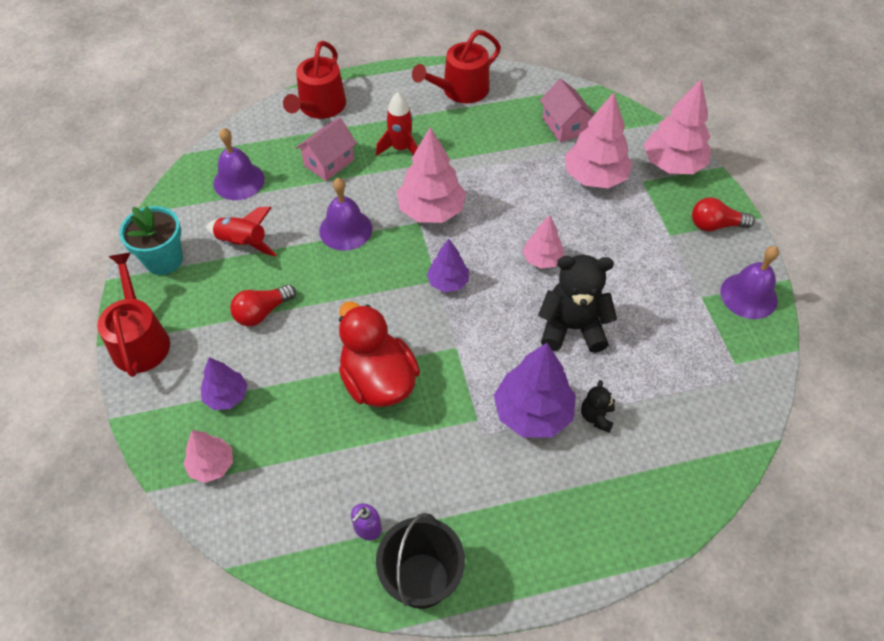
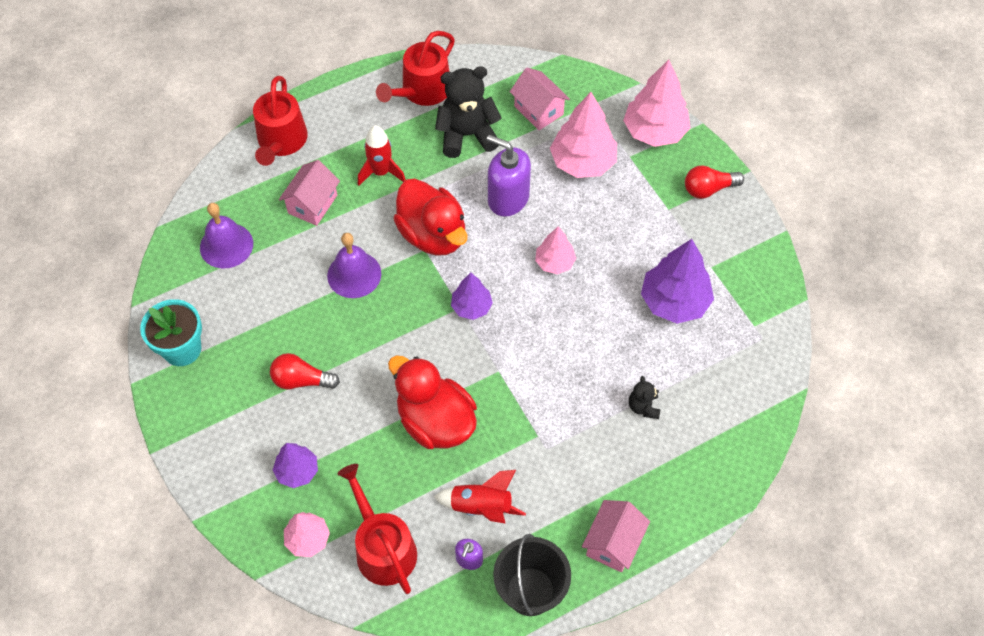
camera: 15 degrees left, 5 degrees up
red watering can [97,252,170,377] -> red watering can moved to [337,464,417,594]
red rocket [206,207,277,257] -> red rocket moved to [434,470,526,524]
red light bulb [230,284,296,326] -> red light bulb turned 60 degrees clockwise [270,353,340,389]
pink tree [397,127,466,223] -> red duck [393,178,467,255]
purple tree [494,343,576,438] -> purple tree moved to [641,239,714,324]
black teddy bear [538,255,617,353] -> black teddy bear moved to [435,66,502,158]
purple bell [720,246,779,319] -> none
none -> purple soap dispenser [487,135,531,217]
none -> pink house [582,500,650,572]

